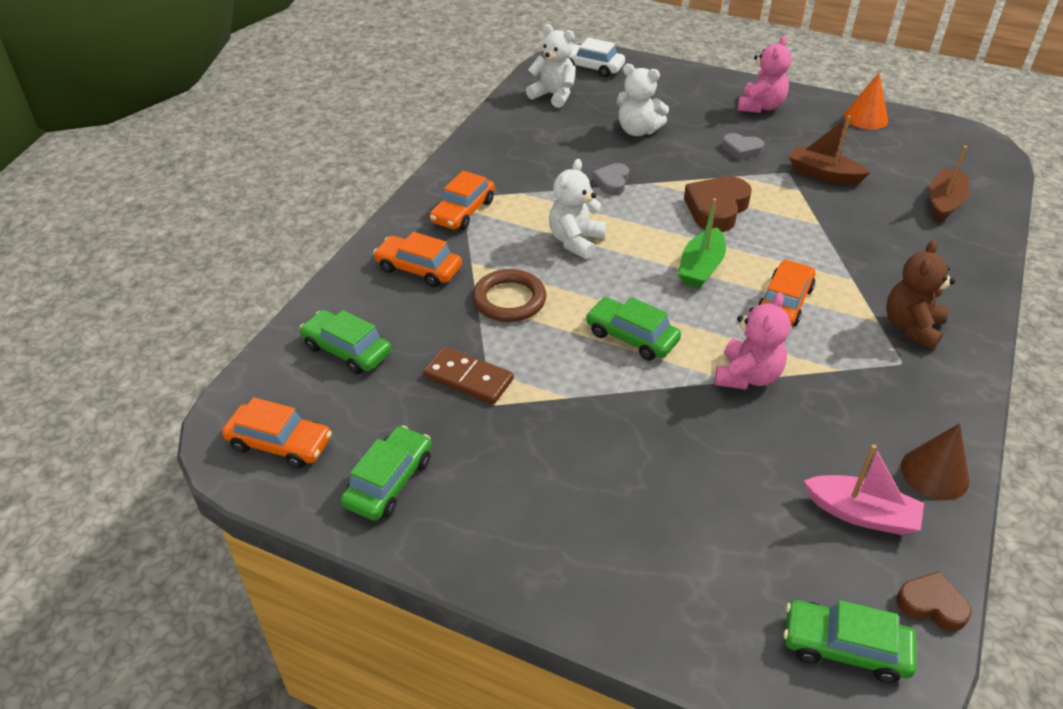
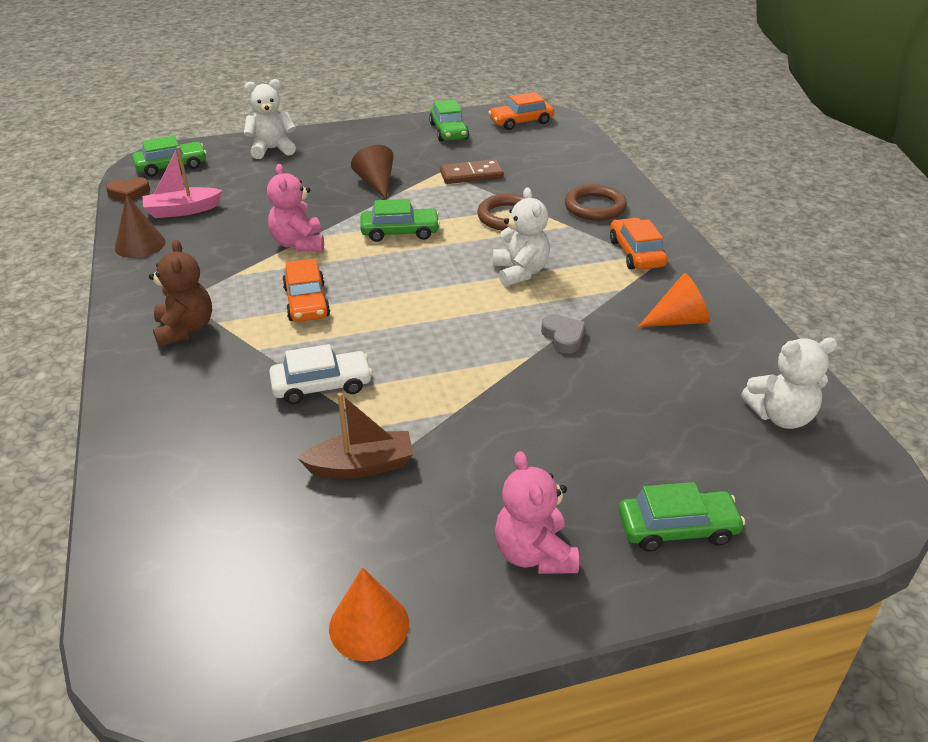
camera: 140 degrees right, 5 degrees down
green car [299,310,392,374] -> green car moved to [618,482,745,552]
orange car [373,232,462,287] -> brown ring [565,184,627,221]
white car [568,38,625,77] -> white car moved to [269,344,373,404]
white teddy bear [617,64,669,136] -> white teddy bear moved to [244,79,296,159]
green boat [678,198,726,289] -> none
brown heart [684,176,752,232] -> none
grey heart [722,133,764,160] -> none
brown boat [929,146,969,222] -> none
none -> brown cone [351,145,394,199]
none -> orange cone [638,273,710,327]

